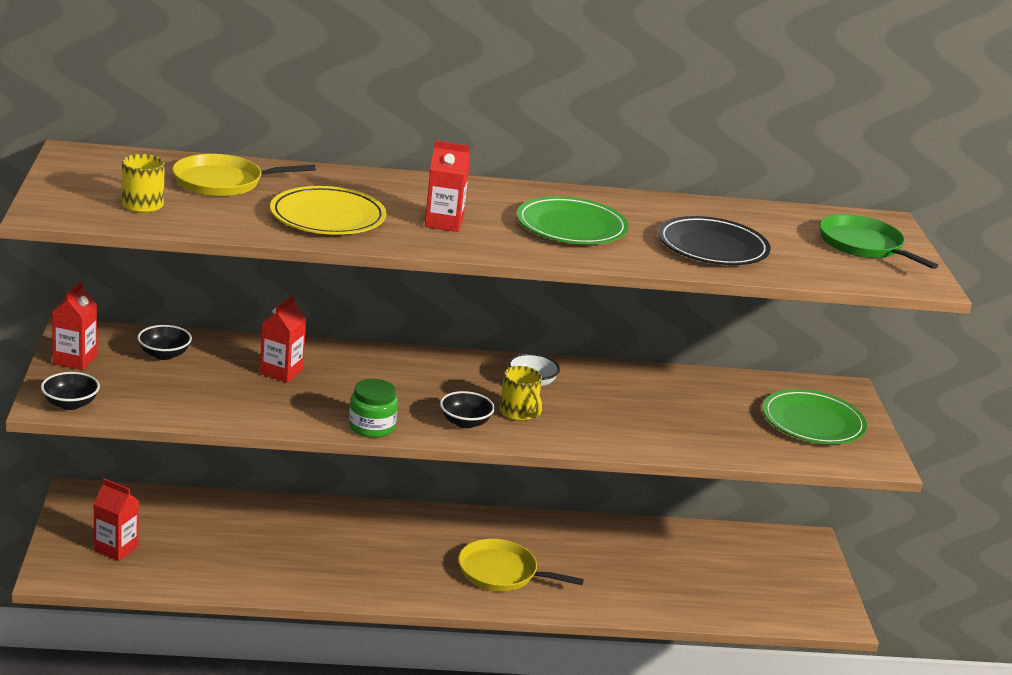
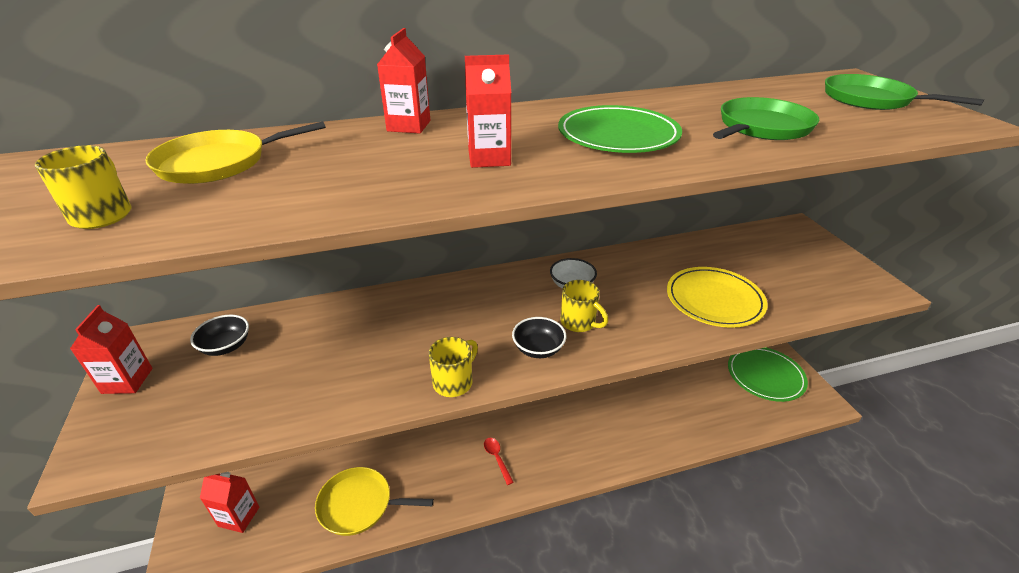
camera: 10 degrees left, 10 degrees up
black bowl [41,372,100,410] -> none
red carton [260,295,306,383] -> red carton moved to [377,28,430,134]
yellow plate [270,186,387,235] -> yellow plate moved to [667,267,768,328]
green jar [349,379,398,438] -> yellow mug [429,337,478,397]
yellow pan [458,539,584,591] -> yellow pan moved to [315,467,434,536]
black plate [658,216,771,265] -> green pan [713,97,819,140]
green plate [762,389,867,444] -> green plate moved to [728,347,808,402]
none -> red spoon [484,438,514,485]

